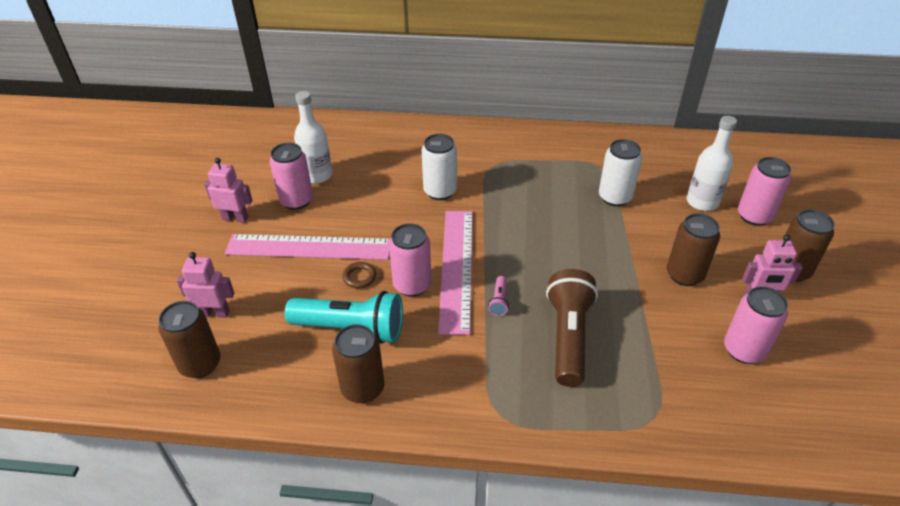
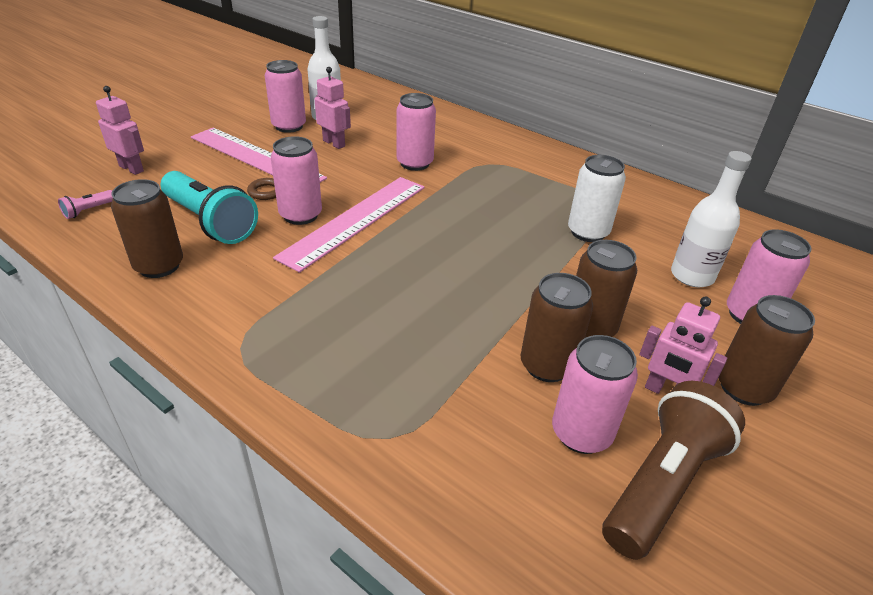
camera: 30 degrees right, 5 degrees down
brown can [158,301,221,378] -> brown can moved to [520,273,593,382]
pink robot [204,158,253,223] -> pink robot moved to [315,67,351,149]
white can [422,134,457,200] -> pink can [396,93,436,171]
pink flashlight [488,276,509,316] -> pink flashlight moved to [58,190,113,219]
brown flashlight [546,269,598,387] -> brown flashlight moved to [602,381,745,560]

